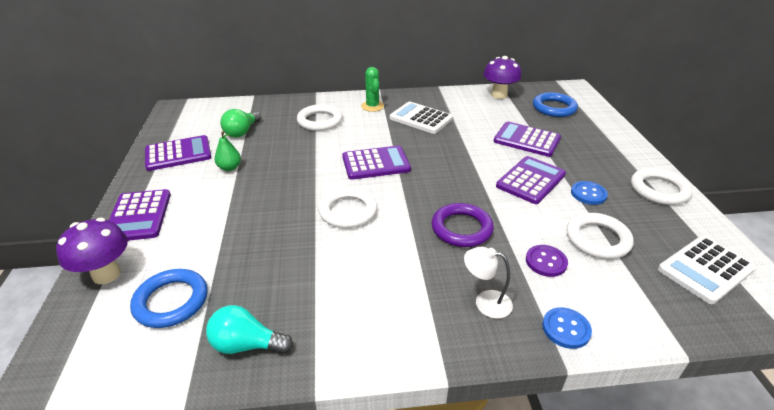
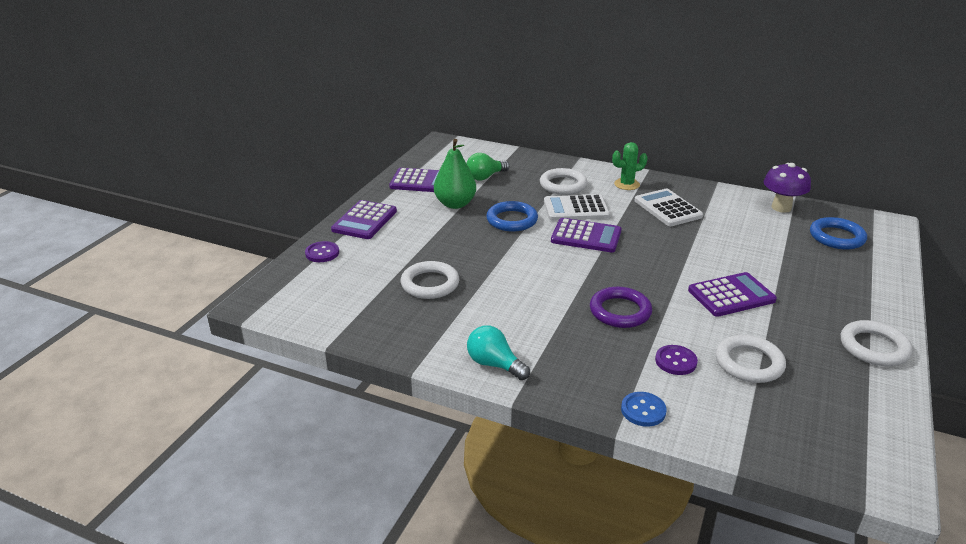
camera: 30 degrees right, 5 degrees down
purple mushroom [56,218,128,284] -> purple button [305,241,339,262]
blue ring [130,269,208,328] -> blue ring moved to [486,201,538,232]
turquoise light bulb [206,305,293,354] -> turquoise light bulb moved to [467,325,530,380]
green pear [215,131,241,171] -> green pear [434,139,476,209], size x1.78
white ring [318,187,377,228] -> white ring moved to [401,261,460,299]
green cactus [361,67,384,112] -> green cactus turned 60 degrees clockwise [612,142,648,190]
white lamp [464,247,513,319] -> none
purple calculator [494,122,561,157] -> none
blue button [571,181,608,205] -> none
white calculator [658,236,756,304] -> white calculator moved to [544,194,610,221]

